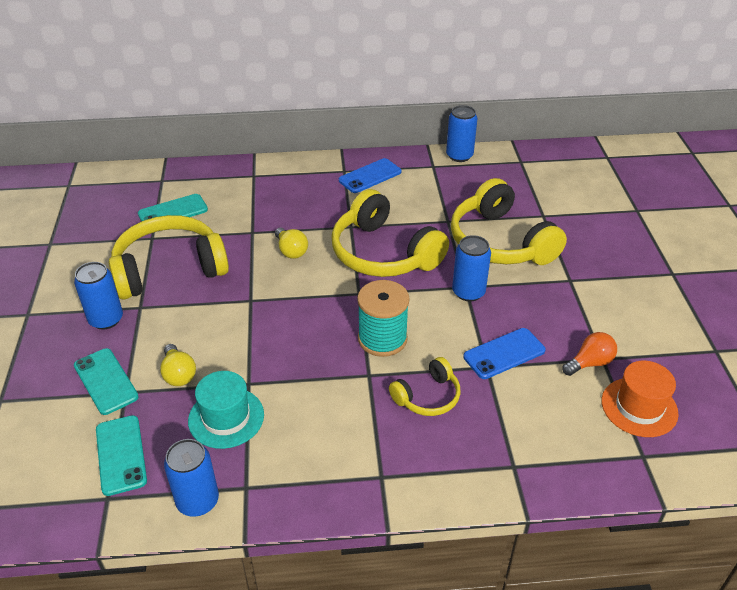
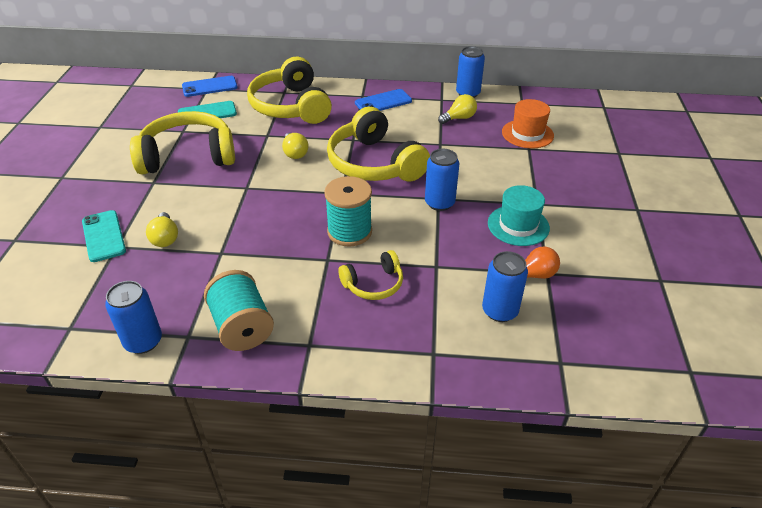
camera: 10 degrees right, 0 degrees up
blue can [74,262,123,330] -> blue can moved to [482,251,528,322]
turquoise phone [96,415,147,496] -> none
turquoise hat [188,371,264,449] -> turquoise hat moved to [488,185,550,246]
yellow headphones [451,178,567,265] -> yellow headphones moved to [247,57,332,124]
blue phone [463,328,546,379] -> blue phone moved to [182,76,238,97]
orange hat [601,361,679,437] -> orange hat moved to [502,99,554,148]
none -> turquoise spool [204,270,274,351]
none -> yellow light bulb [438,94,477,124]

